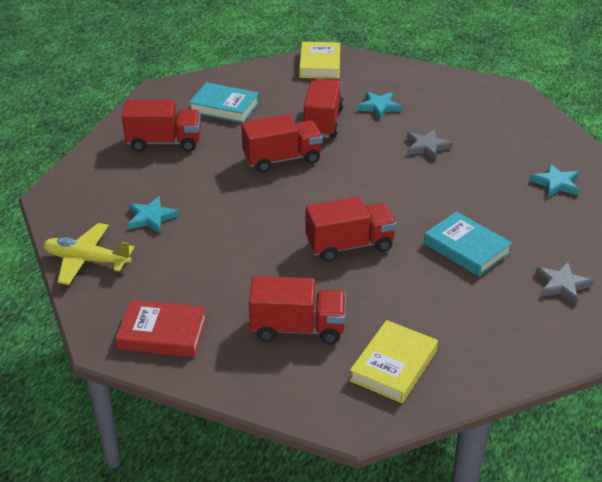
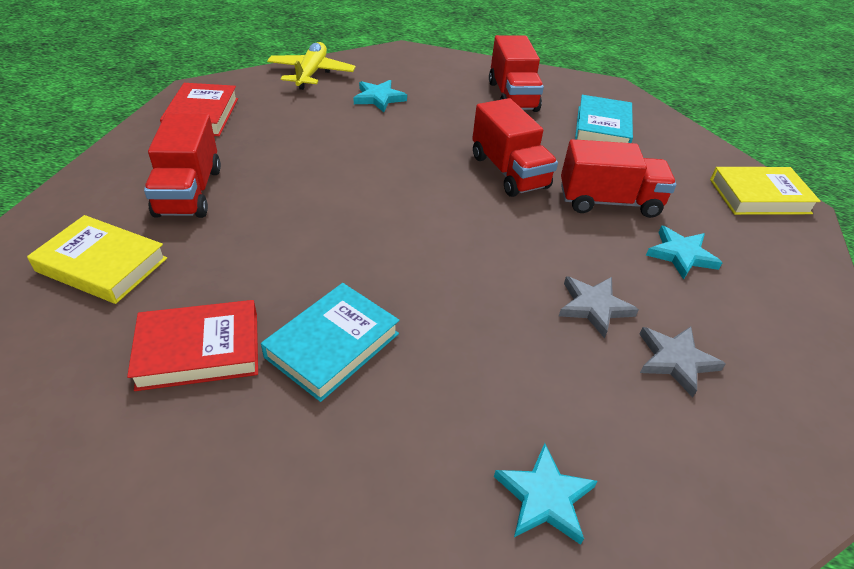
camera: 80 degrees right, 5 degrees up
red truck [306,196,397,262] -> none
grey star [535,262,594,305] -> grey star moved to [640,326,726,397]
none -> red book [127,300,258,391]

